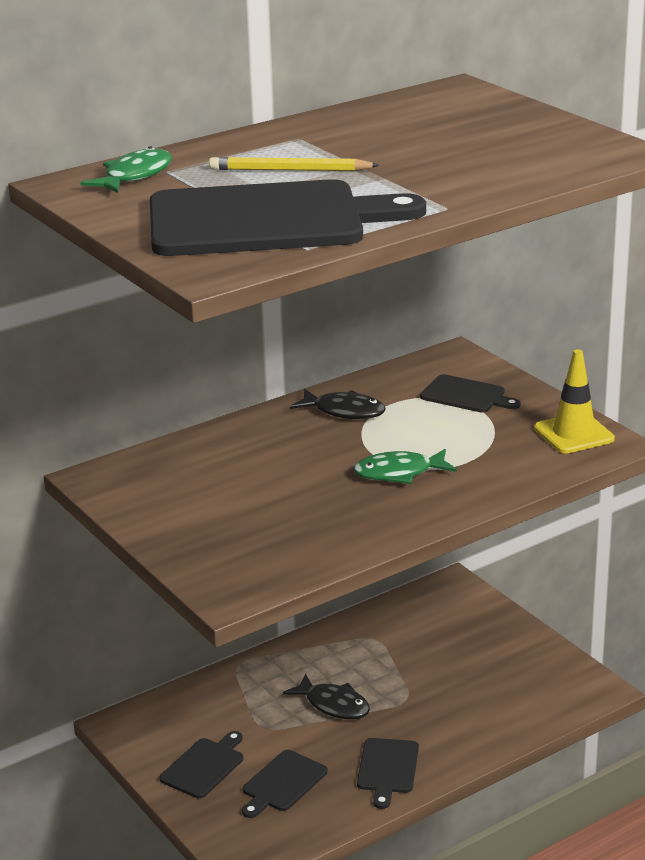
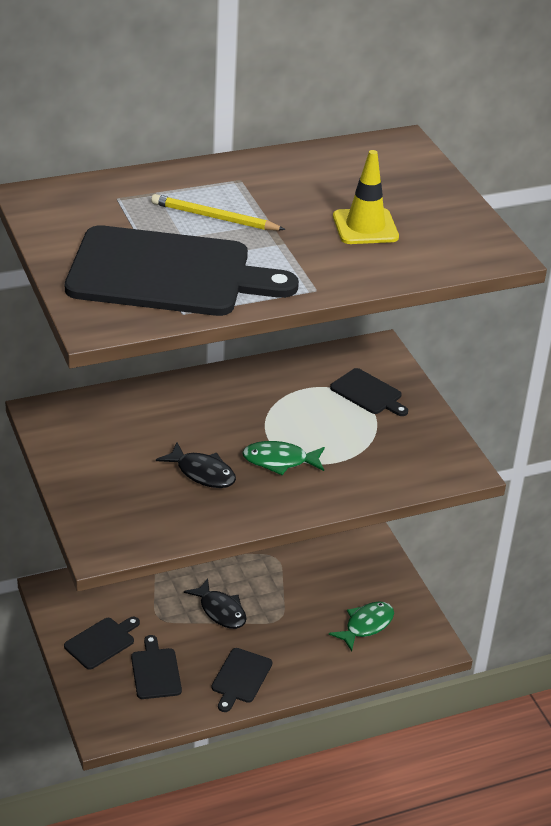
camera: 10 degrees right, 10 degrees up
green fish [80,146,172,193] -> green fish moved to [329,602,394,651]
black cutting board [242,750,328,818] -> black cutting board turned 120 degrees clockwise [131,635,182,699]
black fish [290,389,386,419] -> black fish moved to [156,443,236,488]
yellow traffic cone [534,349,615,453] -> yellow traffic cone moved to [333,150,399,244]

